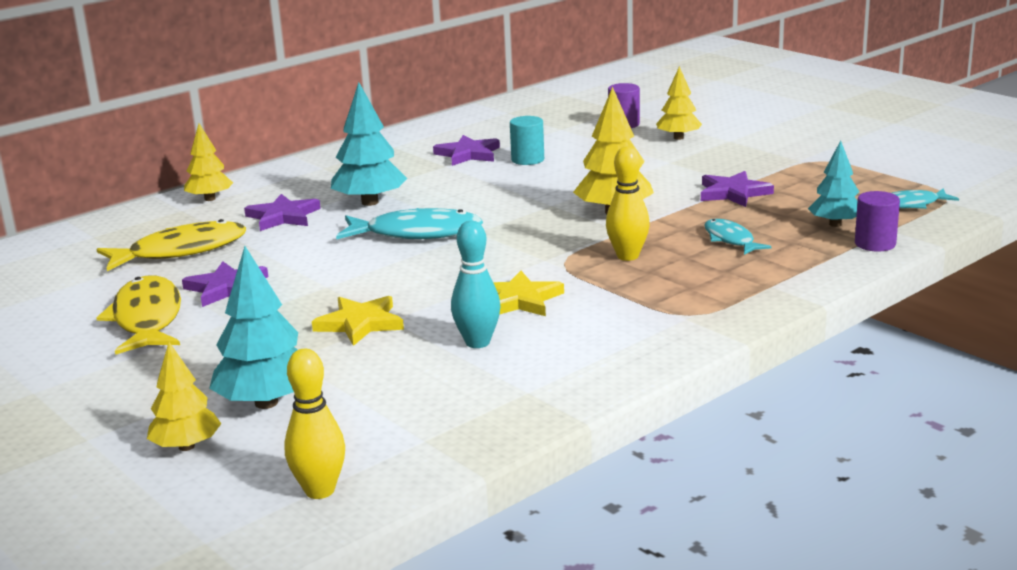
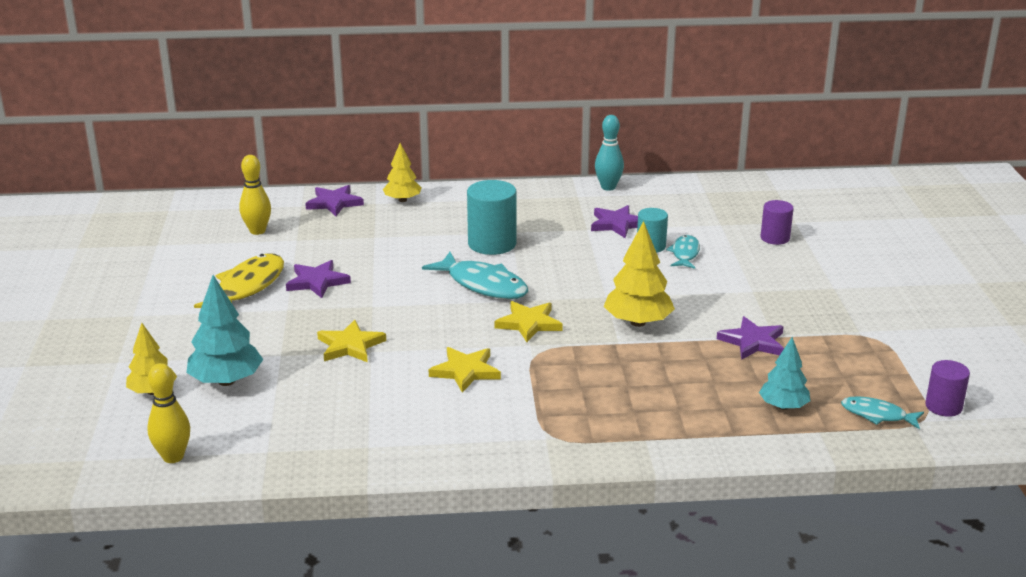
camera: 35 degrees right, 5 degrees up
yellow fish [96,219,246,271] -> none
purple star [244,194,321,231] -> purple star moved to [305,185,364,216]
turquoise tree [331,82,407,206] -> turquoise cylinder [467,180,517,255]
turquoise bowling pin [451,221,500,348] -> turquoise bowling pin moved to [595,115,624,191]
yellow bowling pin [606,146,650,261] -> yellow bowling pin moved to [239,155,271,235]
yellow tree [656,66,702,140] -> none
turquoise fish [704,219,772,255] -> turquoise fish moved to [666,235,700,269]
purple cylinder [855,191,900,252] -> purple cylinder moved to [925,360,970,417]
none -> yellow star [494,301,563,342]

